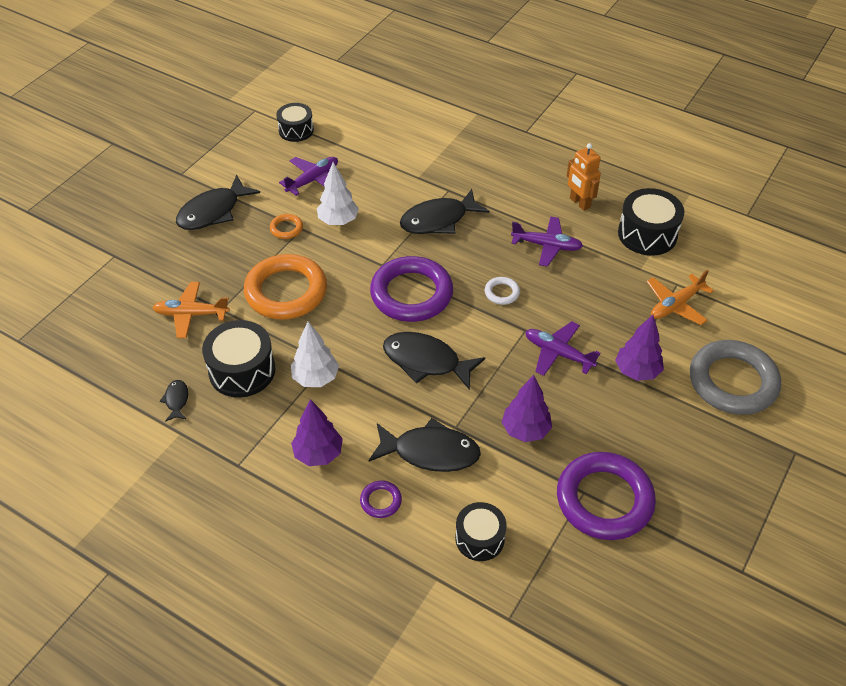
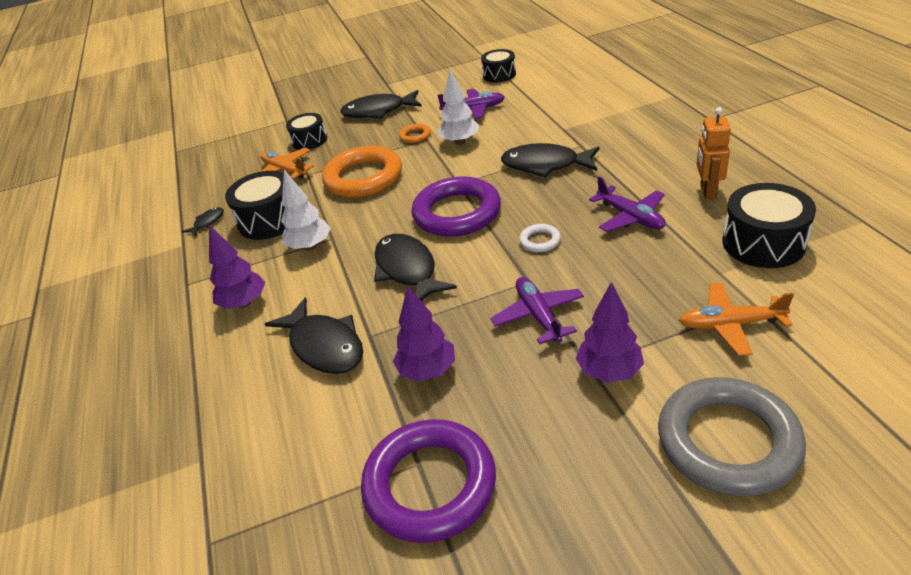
camera: 45 degrees right, 10 degrees down
purple ring [360,480,402,518] -> none
black drum [455,502,507,561] -> black drum moved to [286,113,327,150]

